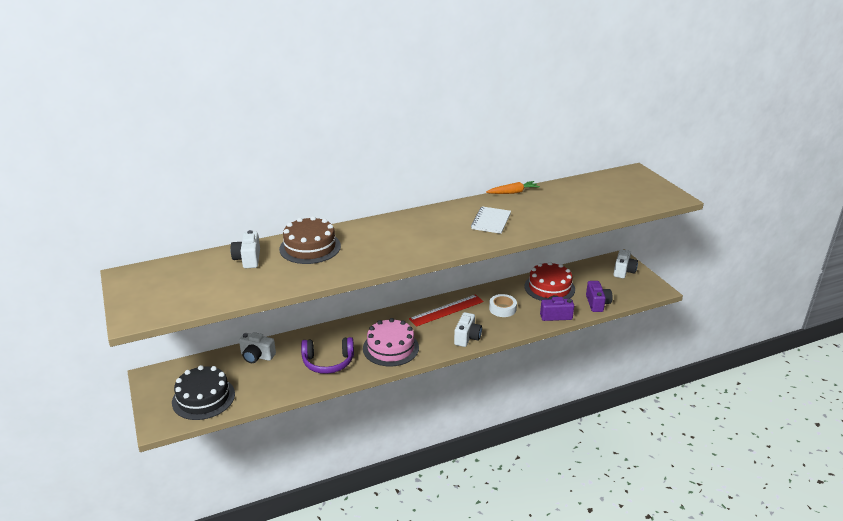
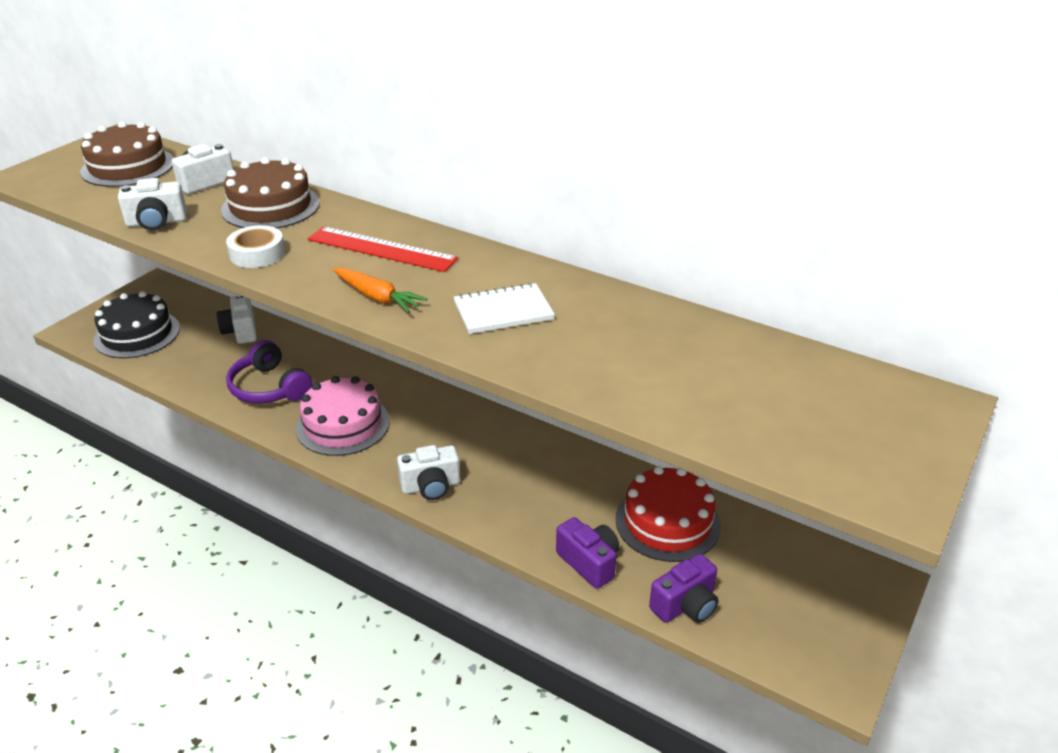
camera: 55 degrees right, 5 degrees up
red ruler [409,294,484,327] -> red ruler moved to [308,226,458,272]
orange carrot [486,181,540,194] -> orange carrot moved to [333,268,427,313]
white tape [489,294,517,317] -> white tape moved to [226,225,285,268]
white camera [613,249,638,278] -> white camera moved to [118,178,187,230]
none -> brown cake [80,121,174,187]

